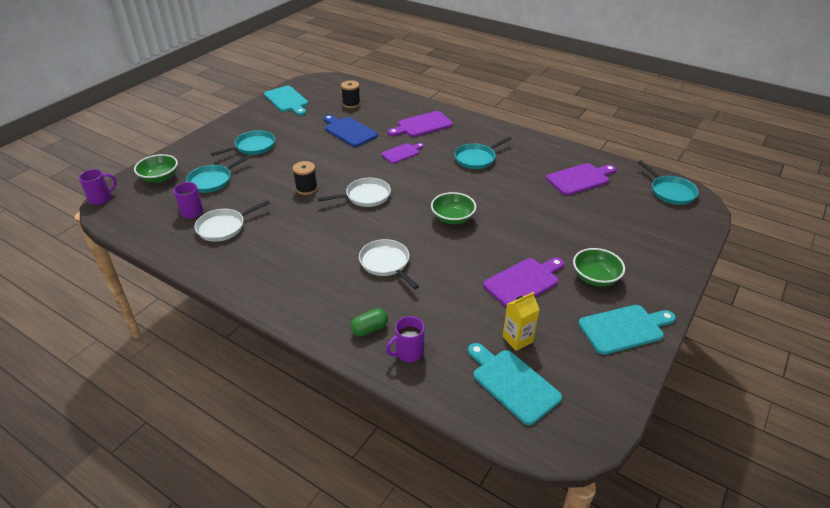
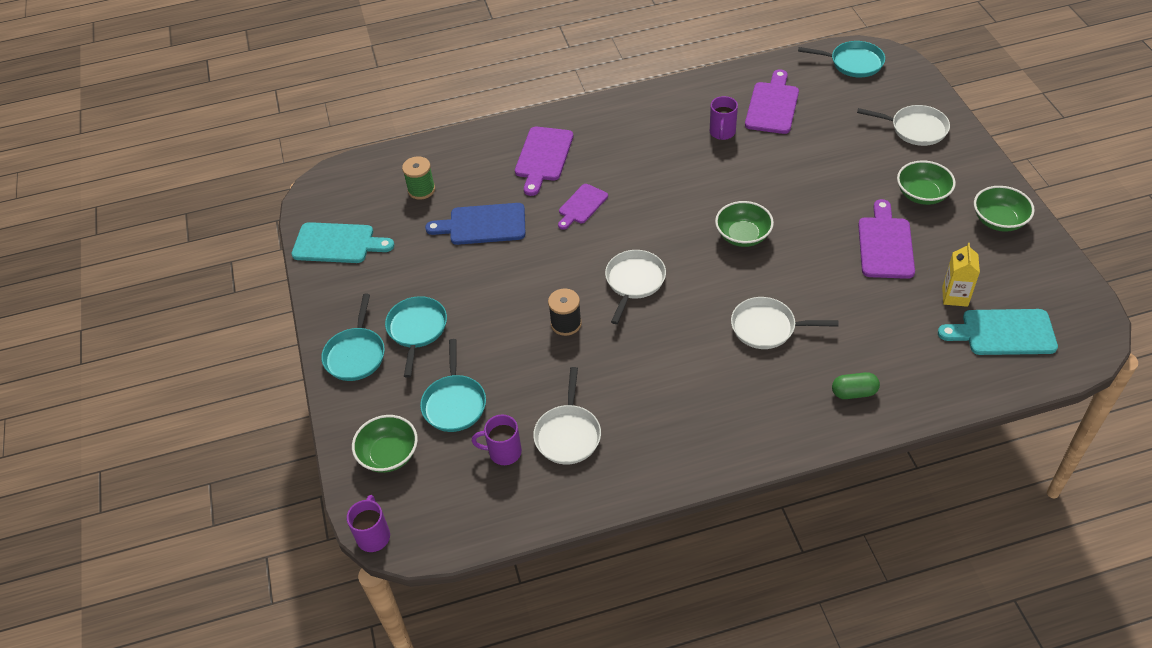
camera: 45 degrees left, 10 degrees up
black spool [341,80,360,108] -> green spool [402,156,435,200]
green capsule [351,308,388,336] -> green capsule turned 75 degrees clockwise [832,372,880,399]
purple cutting board [381,143,424,164] -> purple cutting board turned 150 degrees counterclockwise [558,184,608,230]
purple mug [385,316,425,362] -> purple mug moved to [710,96,738,140]
turquoise pan [454,136,512,169] -> turquoise pan moved to [321,294,385,381]
turquoise cutting board [578,305,676,355] -> green bowl [974,186,1035,232]
none -> white pan [857,105,950,146]

